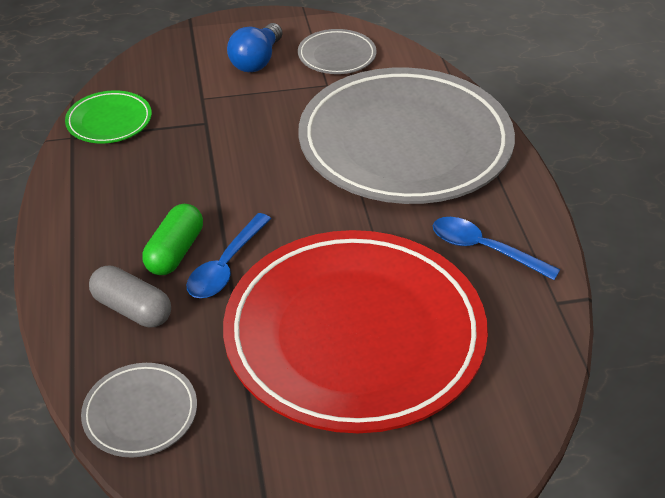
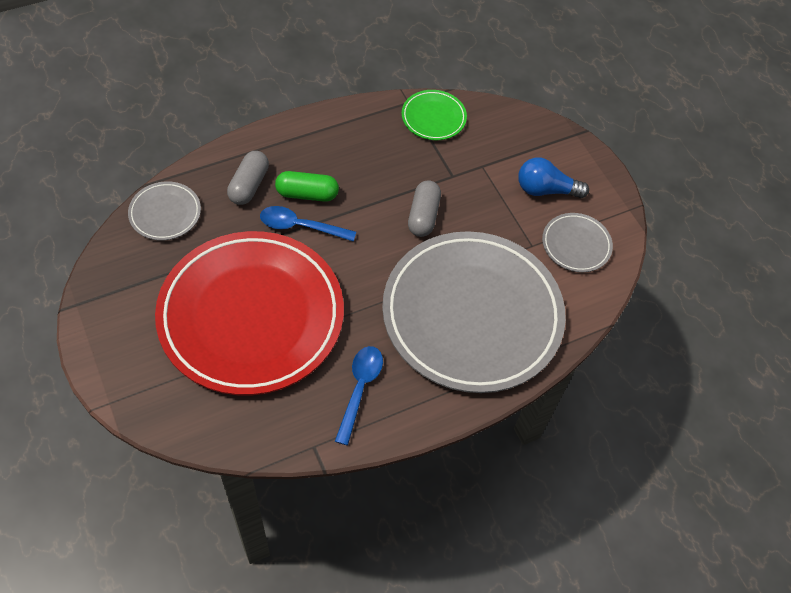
camera: 70 degrees right, 15 degrees up
none -> grey capsule [408,180,441,237]

